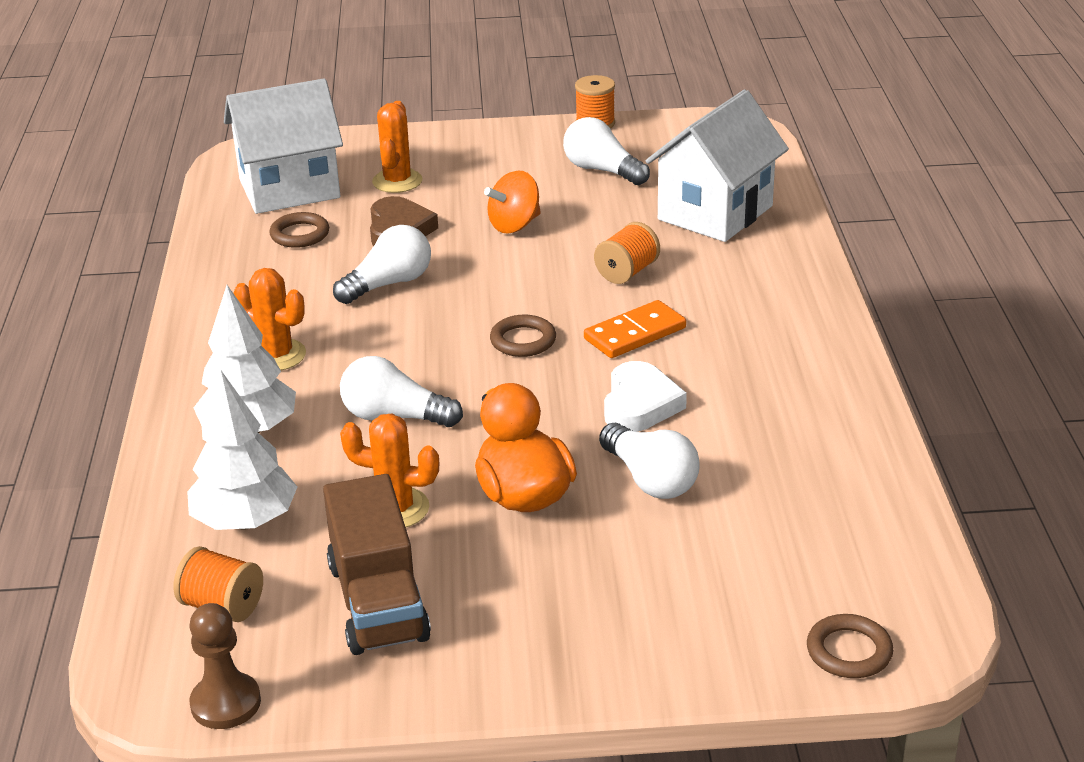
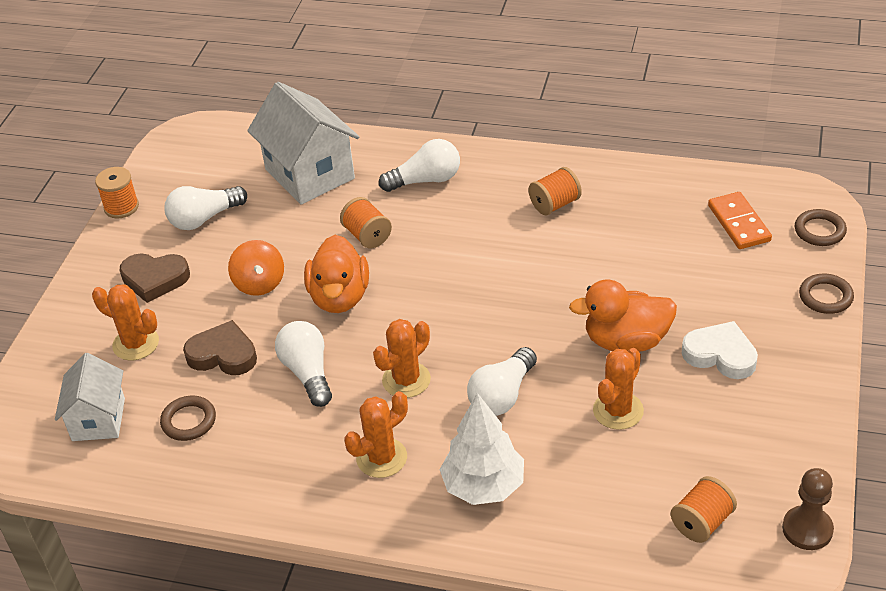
camera: 70 degrees left, 10 degrees up
white tree [187,371,297,530] -> none
white house [224,79,343,214] -> white house [55,353,125,441], size x0.63
brown truck [323,474,431,655] -> none
brown ring [490,315,556,357] -> brown ring moved to [799,274,854,314]
orange domino [584,300,686,358] -> orange domino moved to [708,192,772,249]
white light bulb [599,423,700,499] -> white light bulb moved to [379,139,460,192]
white heart [604,361,687,432] -> white heart moved to [682,321,758,379]
none -> brown heart [120,254,190,303]
none -> orange duck [304,235,369,313]
none -> orange cactus [373,319,431,398]
none -> orange spool [529,167,582,215]

